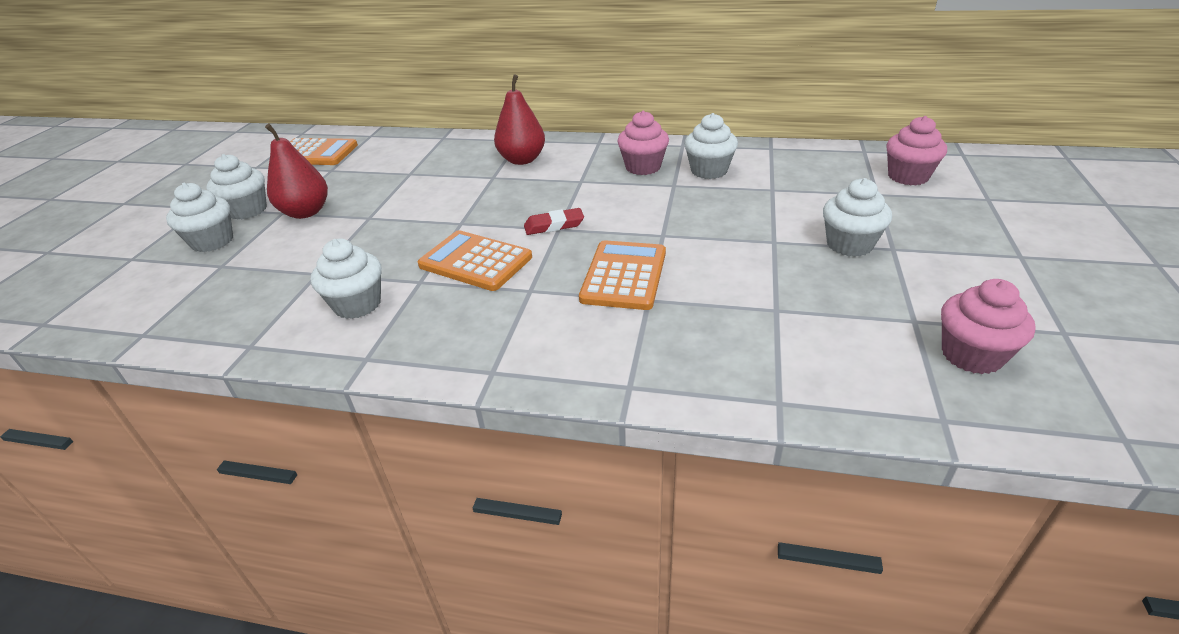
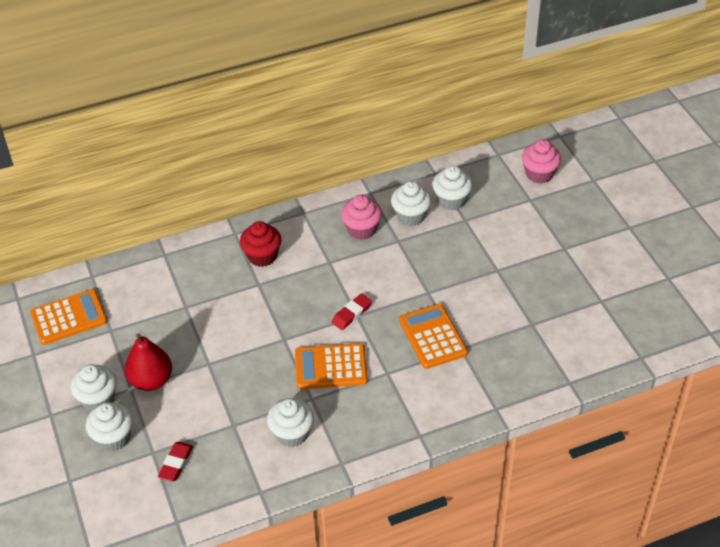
camera: 35 degrees left, 10 degrees up
red pear [494,75,545,165] -> red cupcake [240,221,281,267]
white cupcake [823,178,892,257] -> white cupcake moved to [432,165,473,210]
pink cupcake [941,279,1036,374] -> none
none -> red eraser [158,442,193,481]

